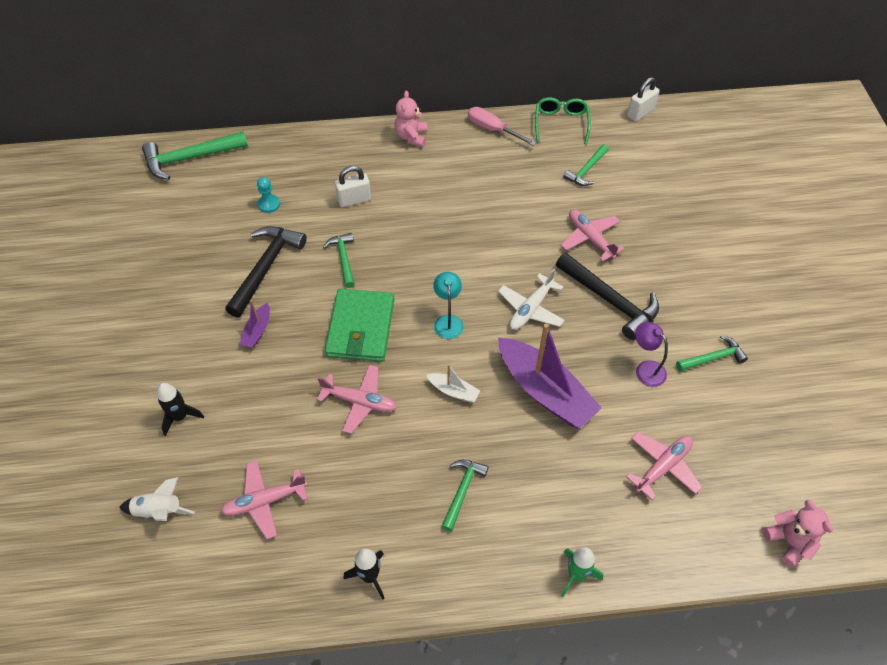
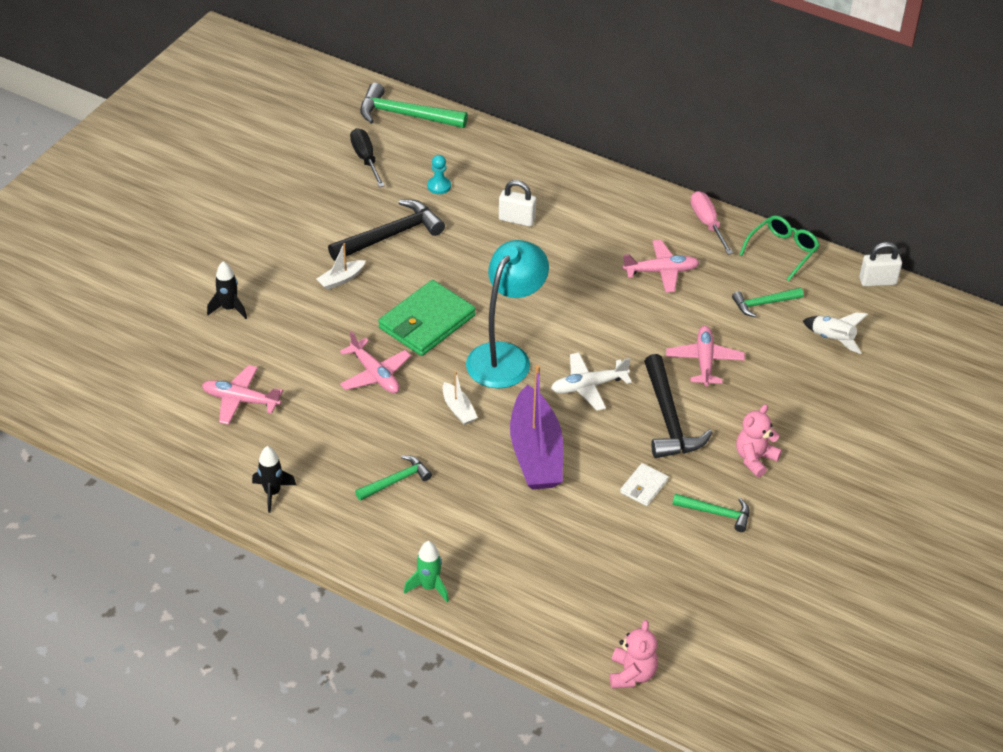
camera: 35 degrees right, 10 degrees down
white rocket [119,477,195,521] -> white rocket moved to [803,313,868,354]
purple boat [239,300,270,348] -> white boat [317,243,366,290]
green hammer [323,233,355,288] -> none
pink teddy bear [395,91,427,147] -> pink teddy bear moved to [736,404,782,477]
turquoise lamp [433,272,464,339] -> turquoise lamp [466,240,549,388], size x2.04
pink plane [626,432,703,500] -> pink plane moved to [622,240,700,293]
purple lamp [635,322,668,387] -> white wallet [620,463,669,506]
none -> black screwdriver [350,128,385,187]

